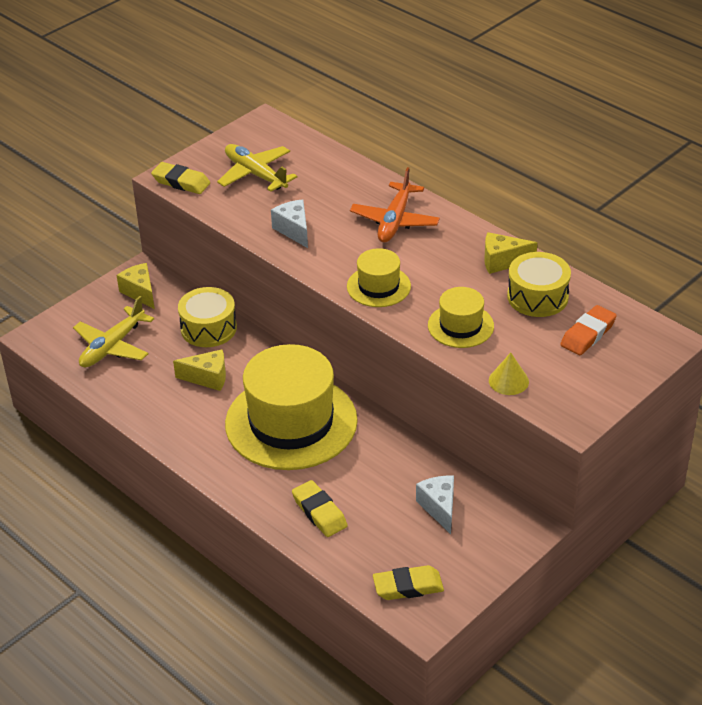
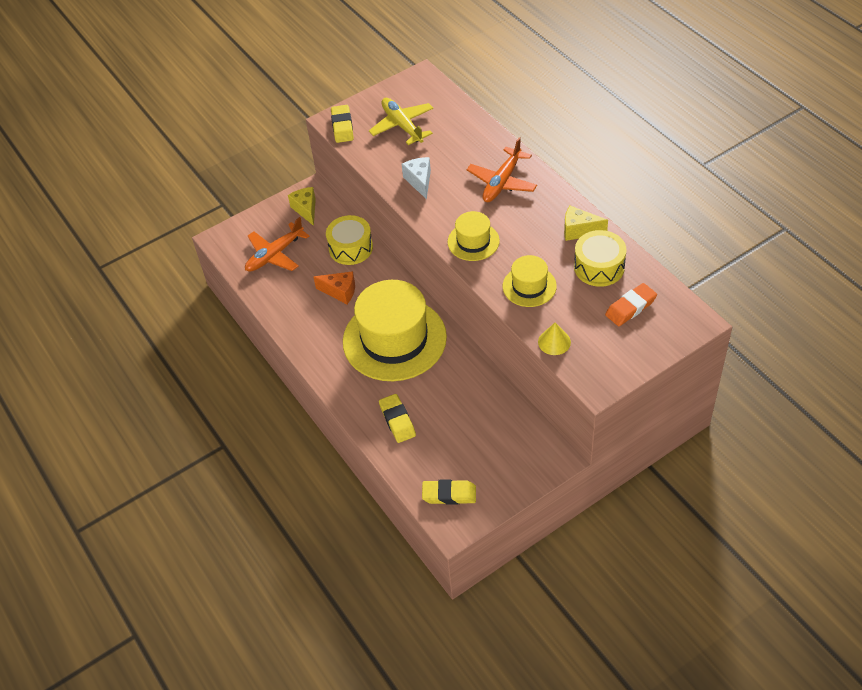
camera: 15 degrees right, 10 degrees up
yellow plane [73,296,154,367] -> orange plane [245,217,309,272]
yellow eraser [151,162,210,194] -> yellow eraser turned 45 degrees clockwise [331,105,354,143]
yellow cheese [173,349,226,391] -> orange cheese [314,271,355,304]
white cheese [416,476,454,534] -> none

